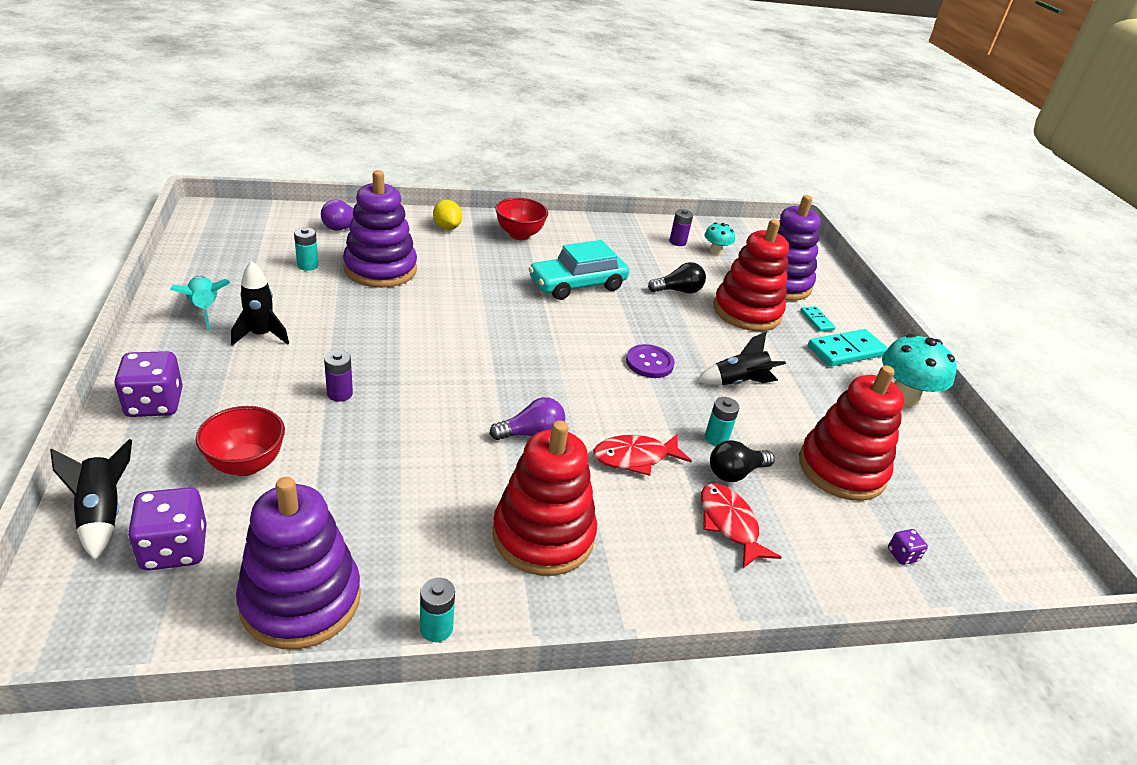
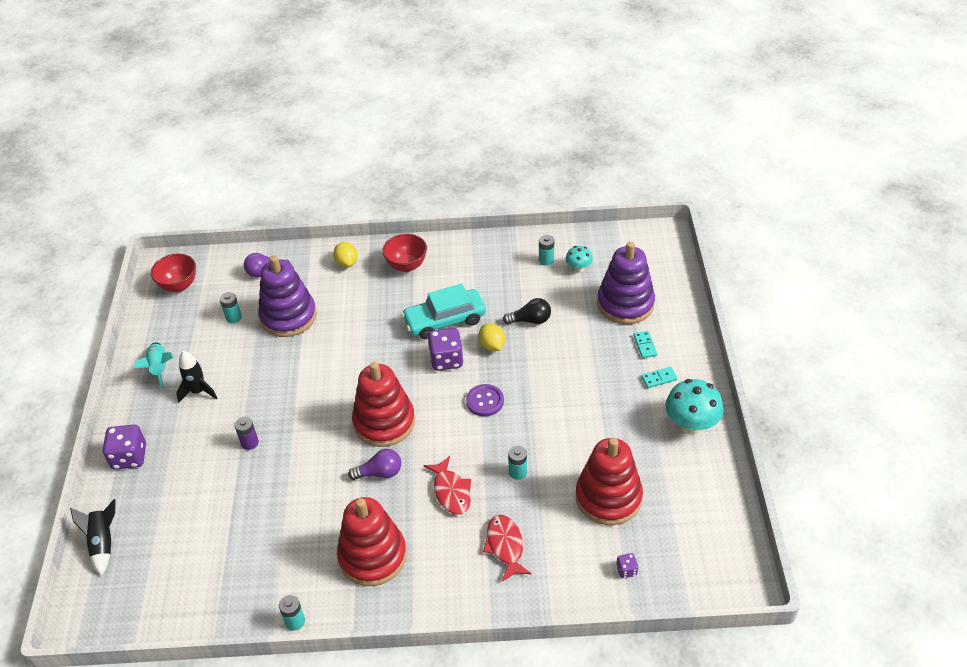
camera: 15 degrees right, 10 degrees up
purple dice [128,487,207,571] -> purple dice moved to [428,328,463,371]
red bowl [196,406,285,476] -> red bowl moved to [151,254,196,292]
purple stacking toy [236,477,361,649] -> none
red fish [593,434,692,476] -> red fish turned 105 degrees counterclockwise [424,456,471,515]
purple battery [669,209,693,246] -> turquoise battery [539,235,554,266]
black rocket [696,331,786,386] -> none
black light bulb [710,440,775,482] -> none
red stacking toy [713,219,789,331] -> red stacking toy moved to [352,362,415,447]
turquoise domino [808,329,888,367] -> turquoise domino [641,367,678,388], size x0.53
none -> yellow lemon [478,323,505,351]

